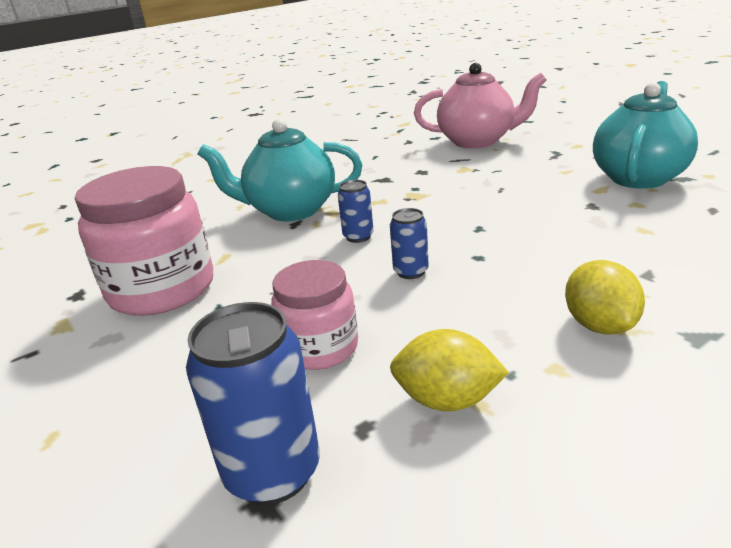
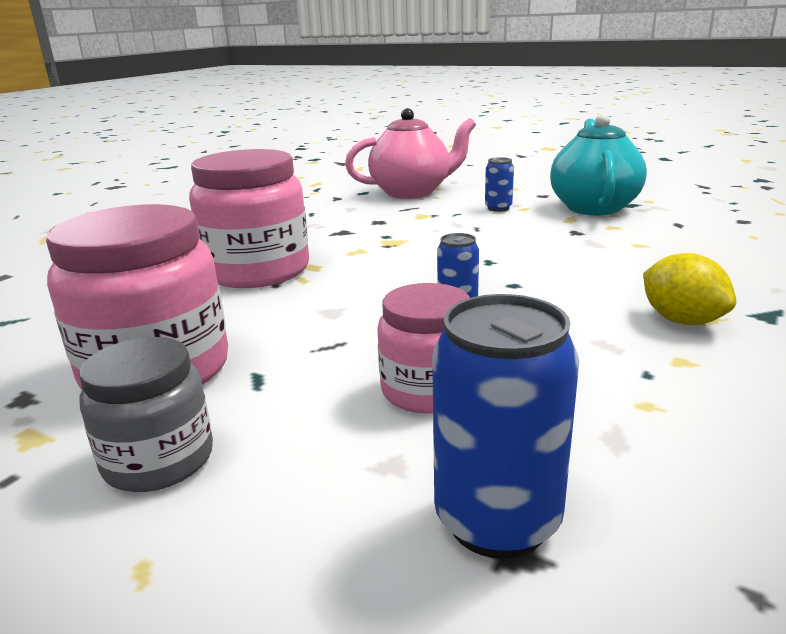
camera: 25 degrees left, 5 degrees down
turquoise teapot [197,118,362,221] -> pink jar [189,149,309,288]
blue can [338,180,374,243] -> blue can moved to [485,157,514,212]
yellow lemon [390,329,509,411] -> none
none -> grey jar [79,337,213,492]

